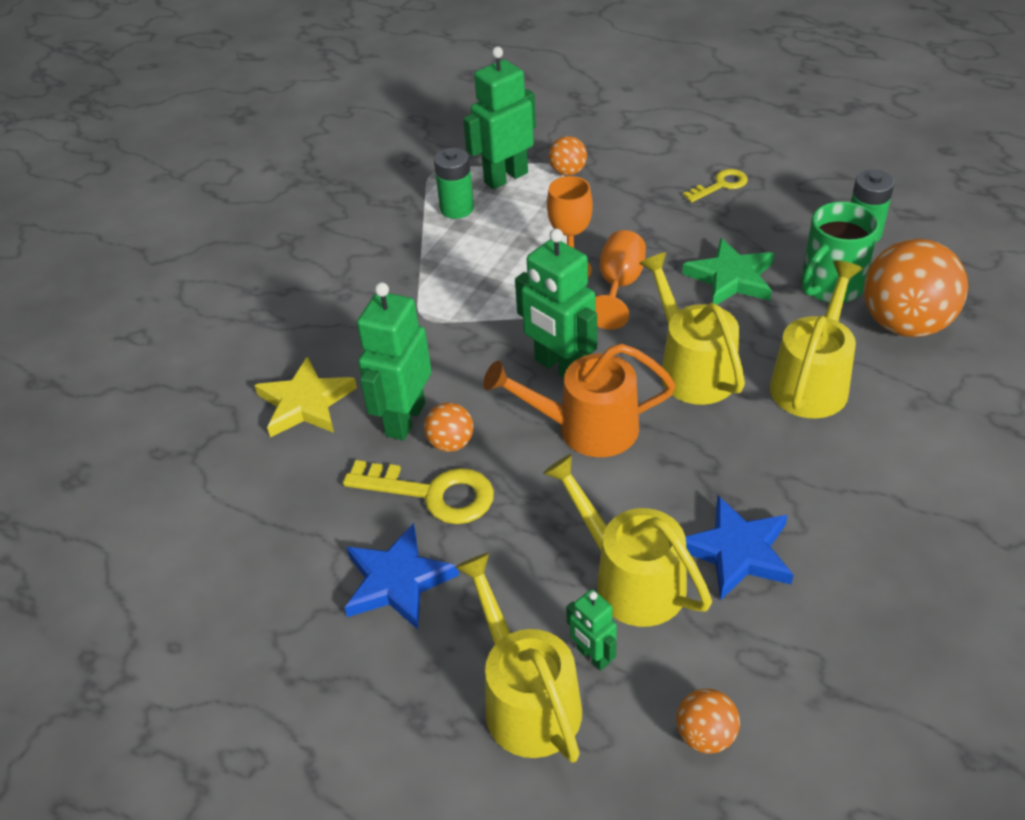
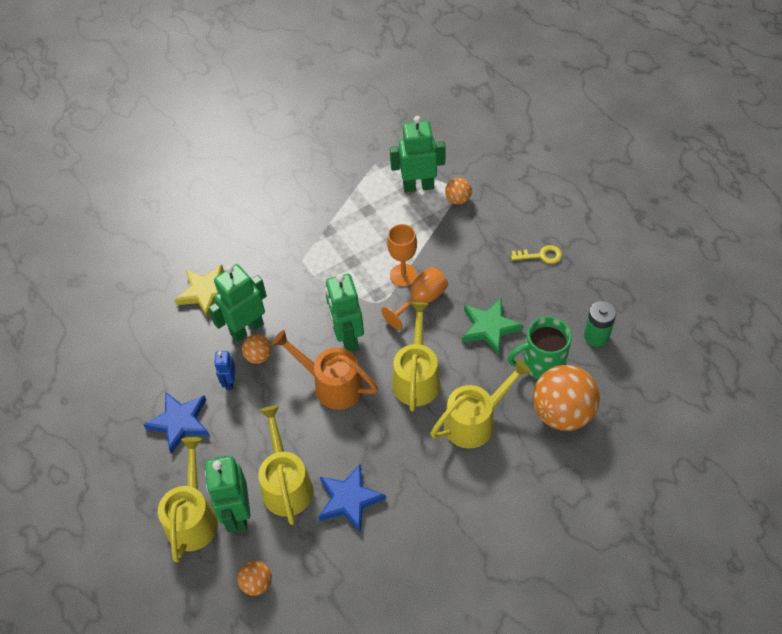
camera: 30 degrees right, 10 degrees up
yellow key [343,460,494,524] -> blue robot [214,351,235,390]
green battery [434,148,474,219] -> none
green robot [566,589,617,671] -> green robot [205,456,250,532], size x1.92

